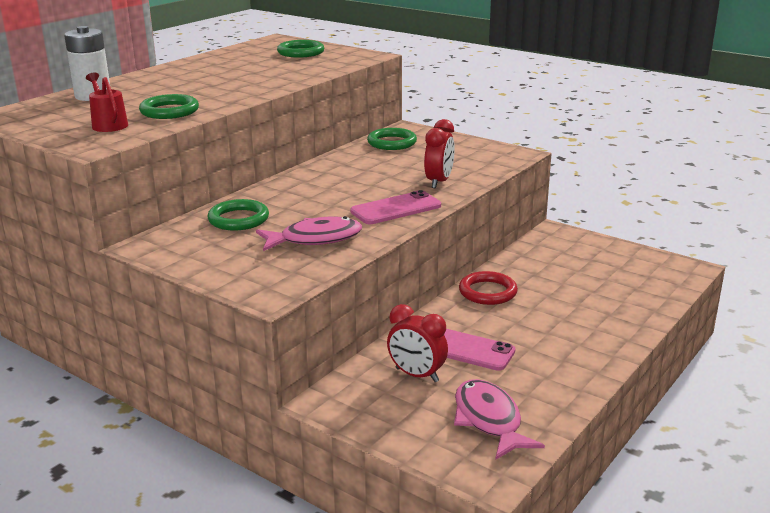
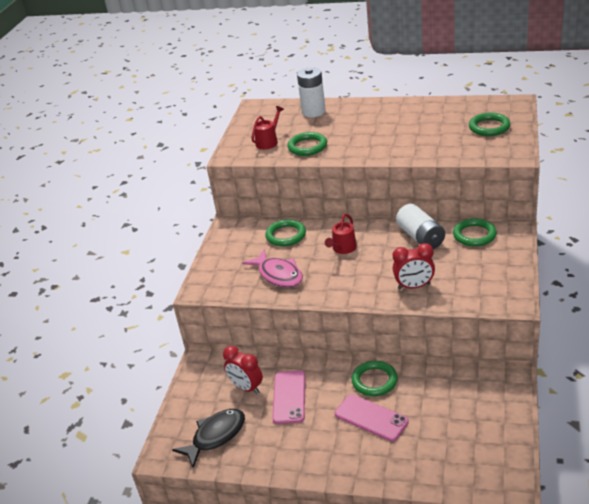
camera: 70 degrees right, 10 degrees up
pink phone [350,190,441,224] -> pink phone moved to [335,394,409,442]
red clock [387,304,448,382] -> red clock turned 60 degrees counterclockwise [223,346,263,394]
pink fish [454,379,545,460] -> black fish [172,409,245,468]
red ring [459,271,518,305] -> green ring [351,361,398,396]
none -> red watering can [325,214,357,254]
none -> white battery [396,204,445,249]

